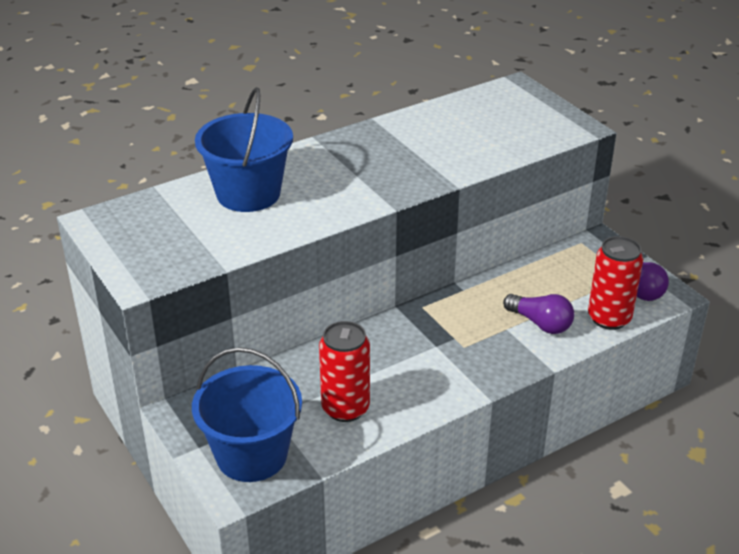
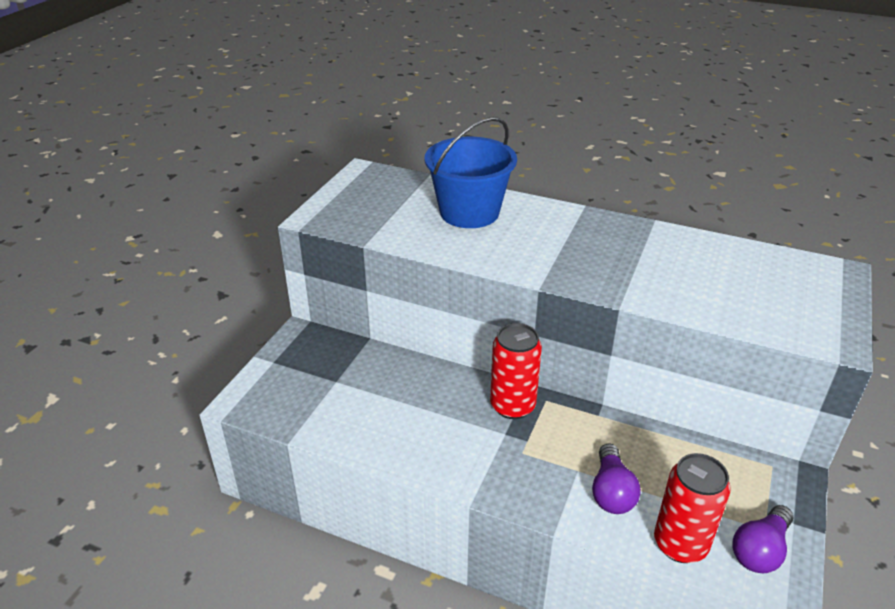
camera: 55 degrees right, 0 degrees up
blue bucket [192,347,302,482] -> none
red can [319,321,370,422] -> red can moved to [490,323,542,419]

